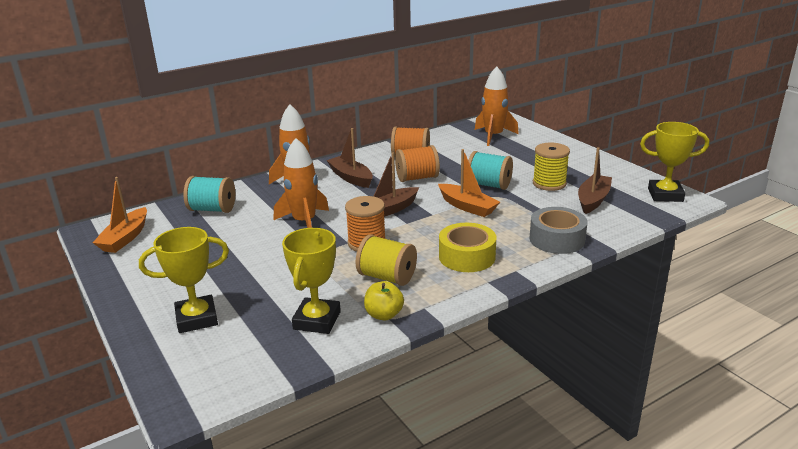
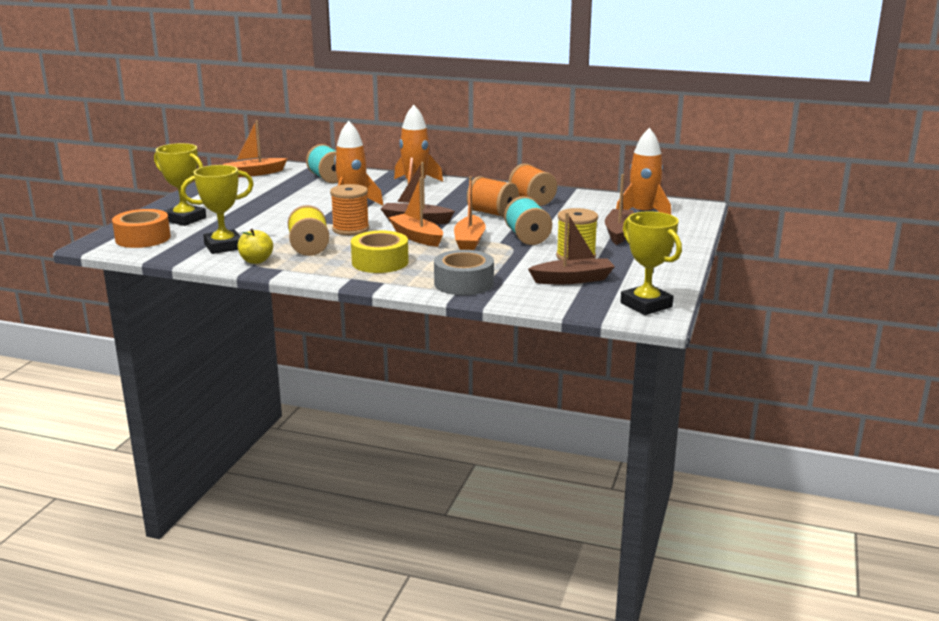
camera: 50 degrees right, 5 degrees down
brown boat [327,128,373,188] -> brown boat moved to [605,174,634,245]
none -> orange tape [112,209,171,248]
none -> orange boat [388,177,443,247]

